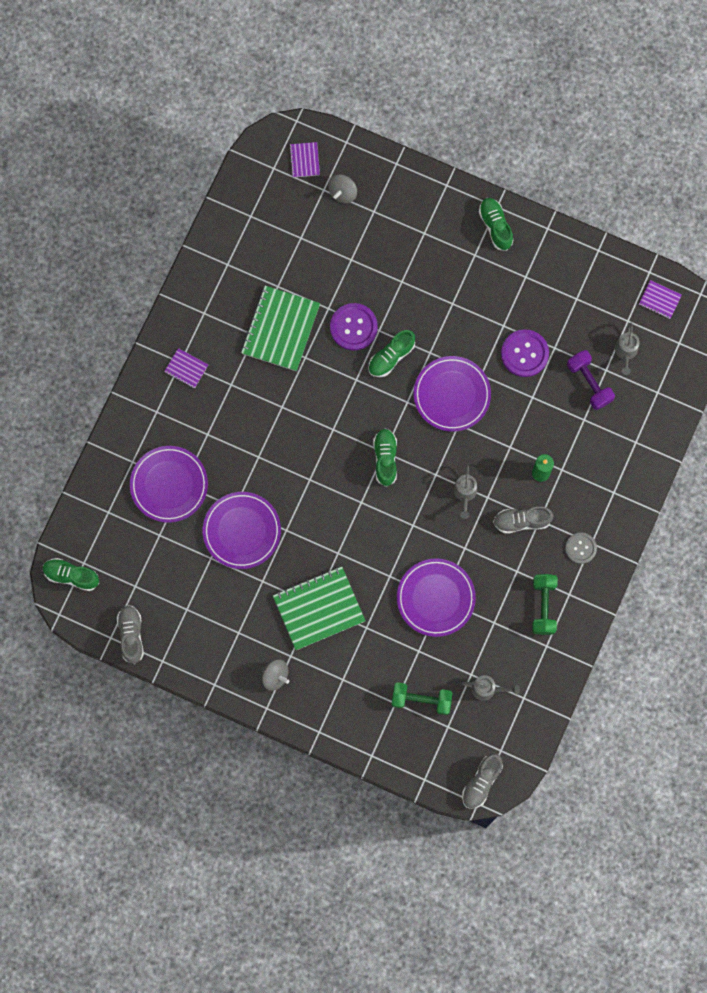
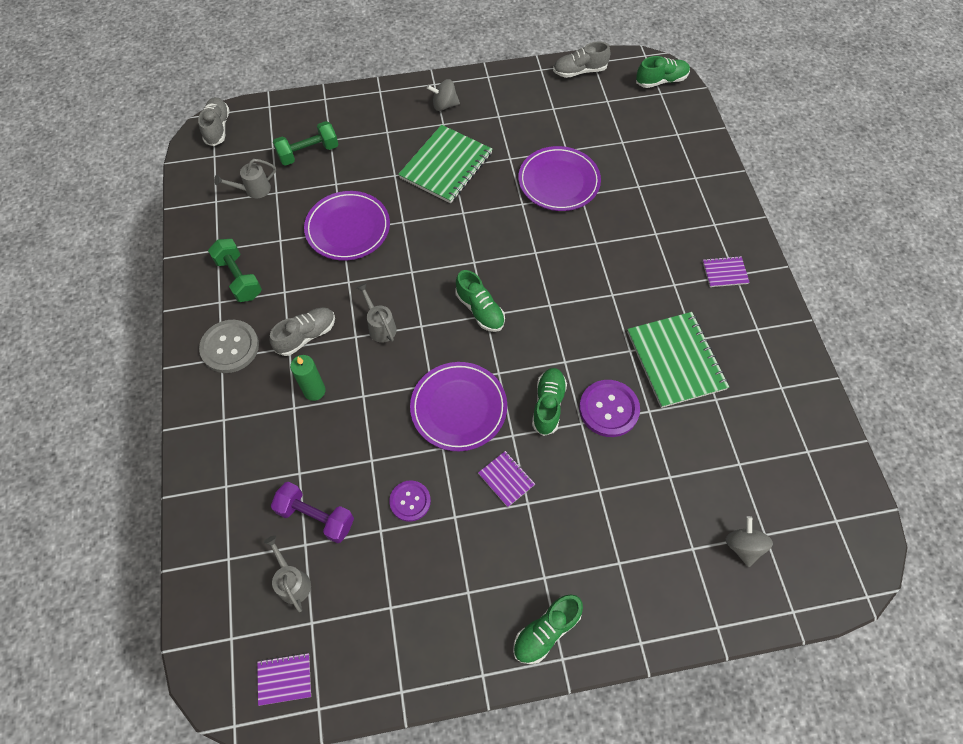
camera: 145 degrees right, 15 degrees down
grey shoe [117,605,144,664] -> grey shoe turned 120 degrees clockwise [553,42,610,78]
purple plate [130,446,208,523] -> none
purple notebook [289,142,320,177] -> purple notebook moved to [478,451,535,507]
green shoe [479,198,513,251] -> green shoe turned 105 degrees clockwise [513,594,583,664]
purple button [501,329,549,377] -> purple button [389,480,431,522], size x0.65
grey button [565,532,597,564] -> grey button [199,320,259,373], size x1.55

